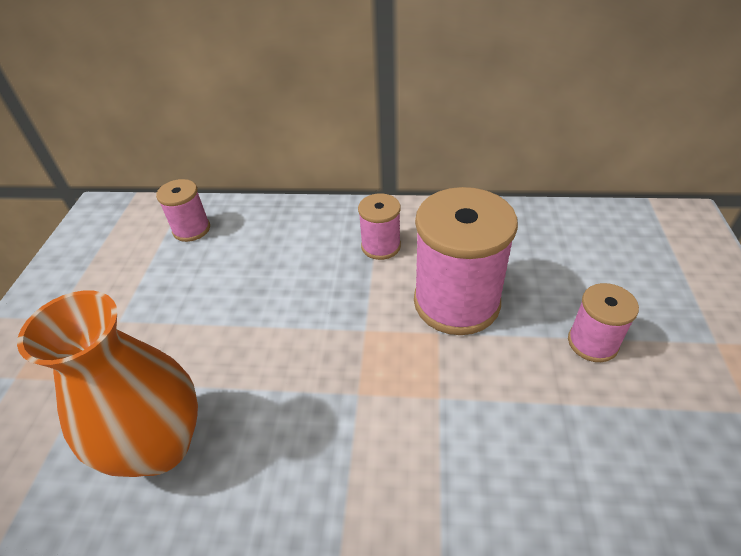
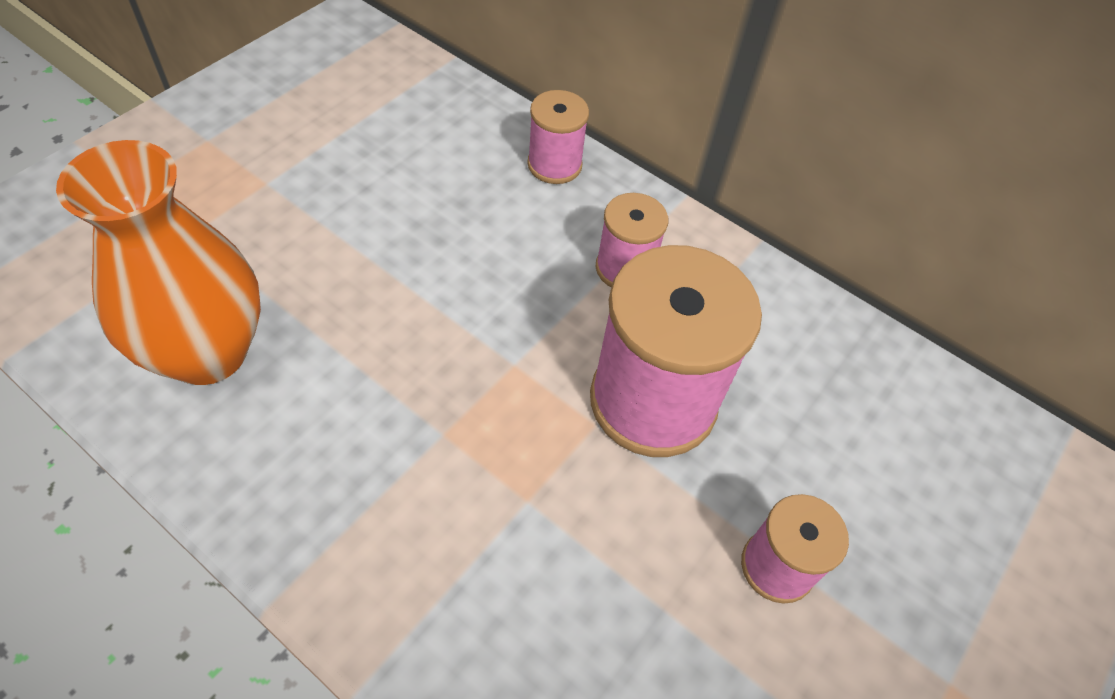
camera: 25 degrees right, 10 degrees up
pink spool [156,179,210,242] -> pink spool moved to [527,90,589,184]

